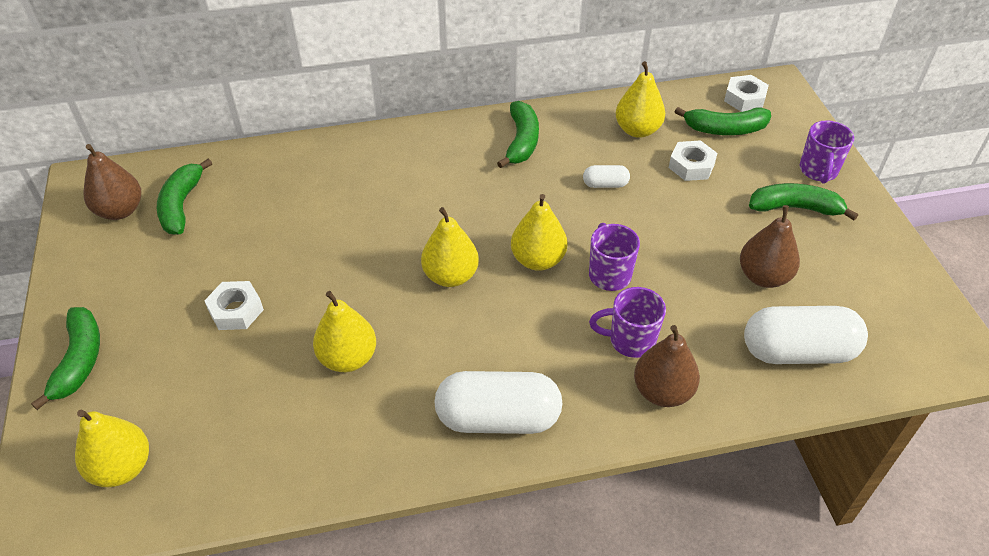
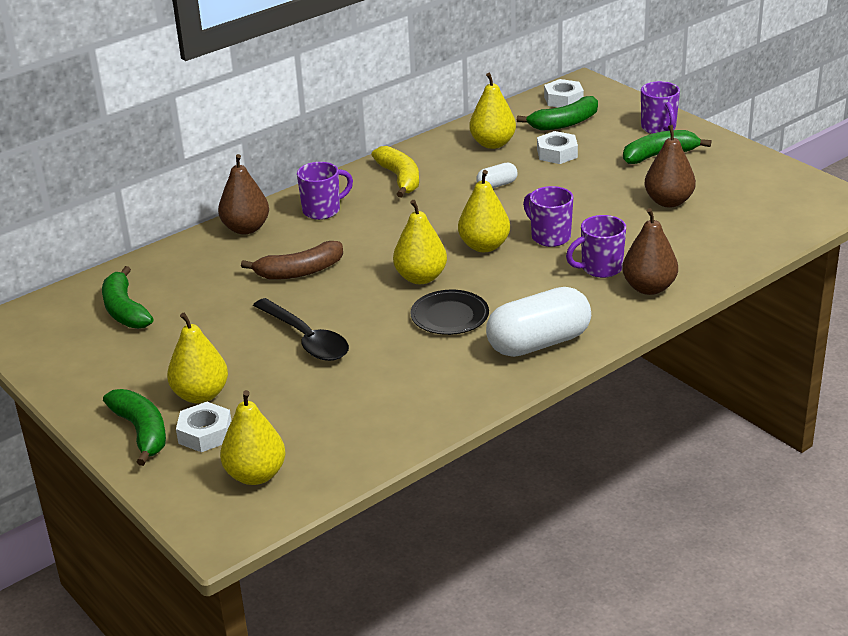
camera: 25 degrees left, 15 degrees down
brown pear [84,144,141,220] -> brown pear moved to [218,154,269,235]
white nut [204,281,264,330] -> white nut moved to [176,402,231,452]
yellow pear [313,291,376,372] -> yellow pear moved to [167,313,228,404]
green banana [497,101,539,168] -> yellow banana [372,146,419,198]
white capsule [744,306,868,364] -> none
none -> brown banana [241,241,343,280]
none -> black spoon [253,298,349,361]
none -> purple mug [297,162,353,220]
none -> black plate [410,290,489,335]

